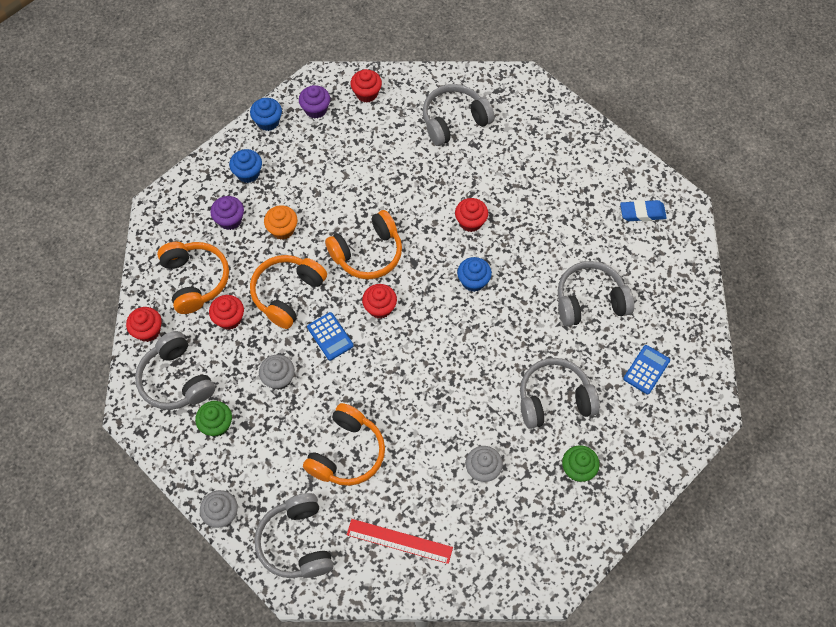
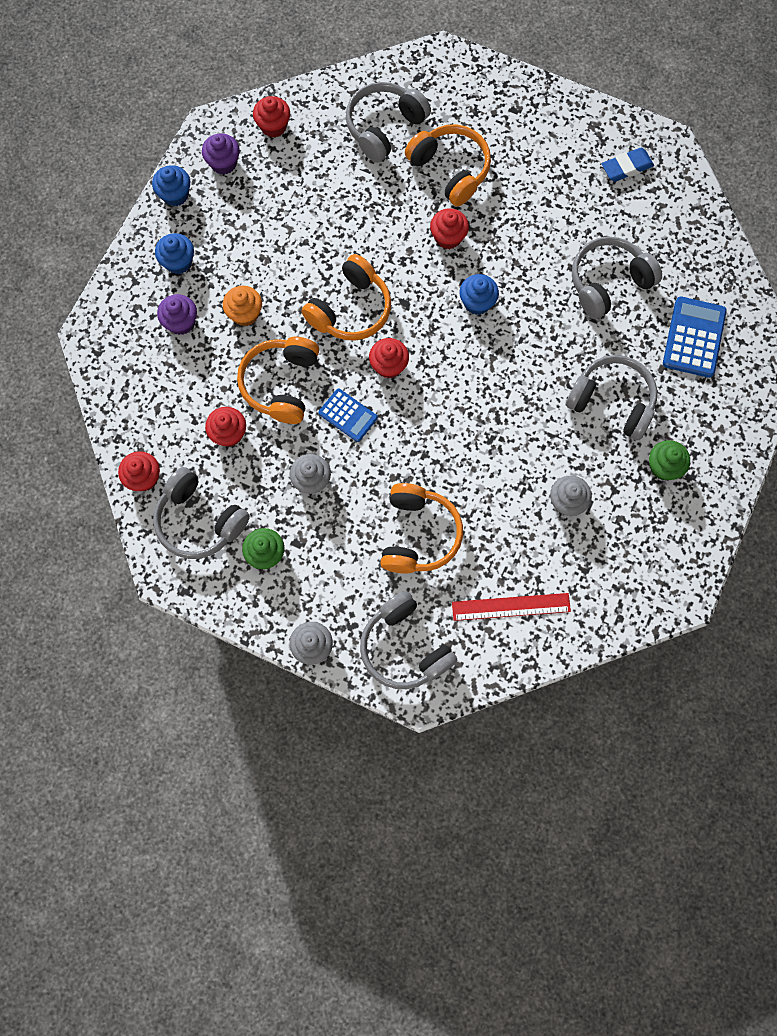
camera: 20 degrees left, 10 degrees up
orange headphones [157,242,229,314] -> orange headphones moved to [405,124,491,206]
grey headphones [520,358,600,429] -> grey headphones turned 60 degrees clockwise [566,355,657,440]
blue calculator [623,345,670,394] -> blue calculator [663,296,727,378], size x1.54

